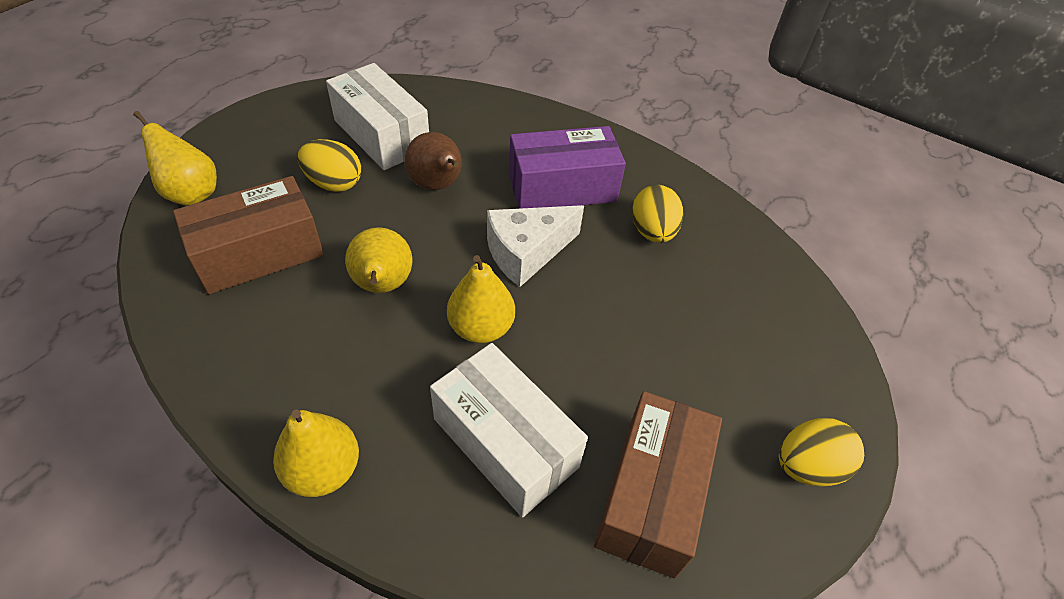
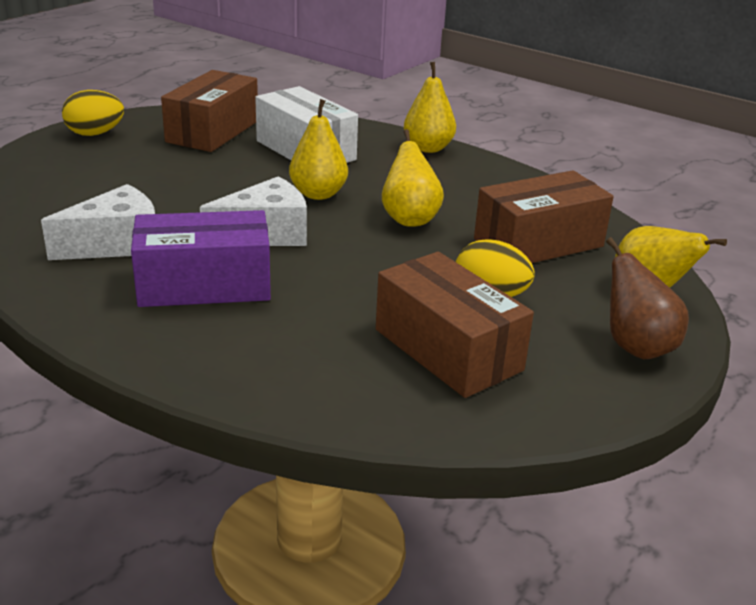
camera: 175 degrees left, 20 degrees down
white box [326,63,429,170] -> brown box [376,252,534,398]
brown pear [405,132,462,190] -> brown pear moved to [606,237,689,359]
yellow egg [632,185,683,243] -> white cheese [41,184,155,260]

